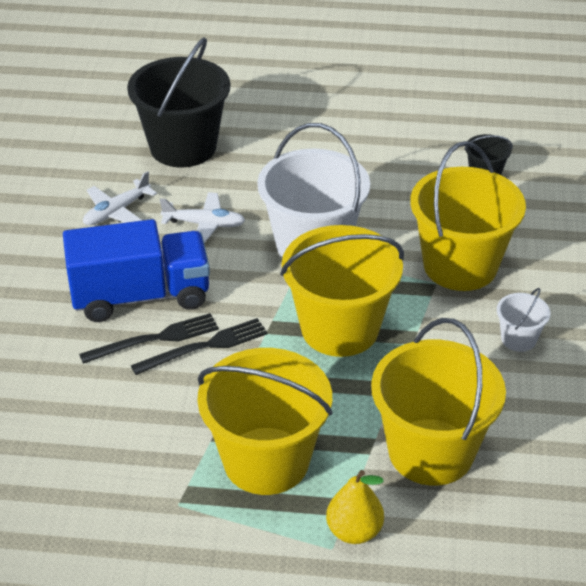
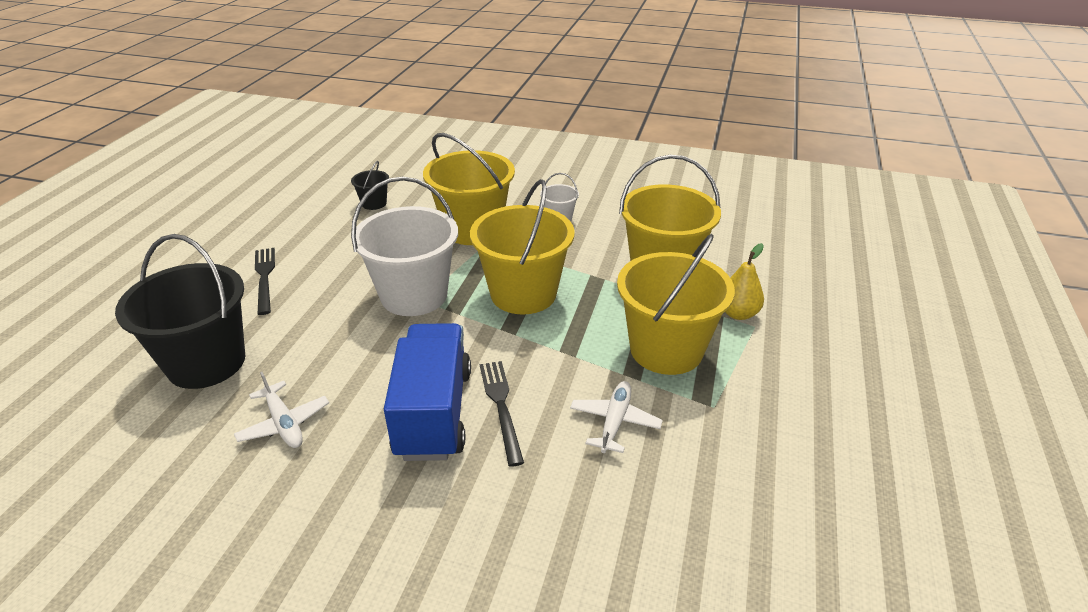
camera: 80 degrees left, 5 degrees down
black fork [131,318,268,375] -> black fork moved to [255,248,275,315]
white plane [160,192,246,243] -> white plane moved to [570,381,663,453]

